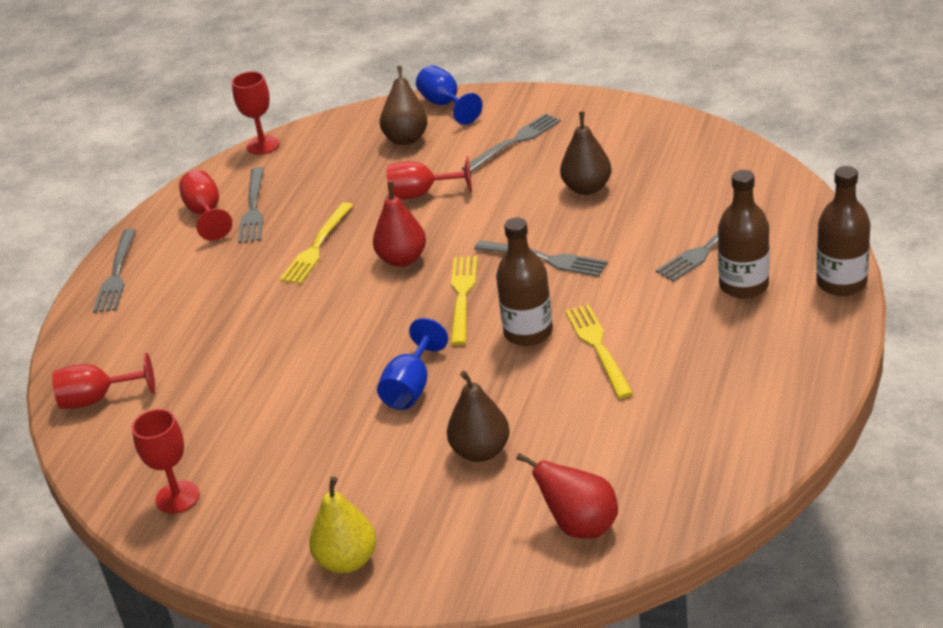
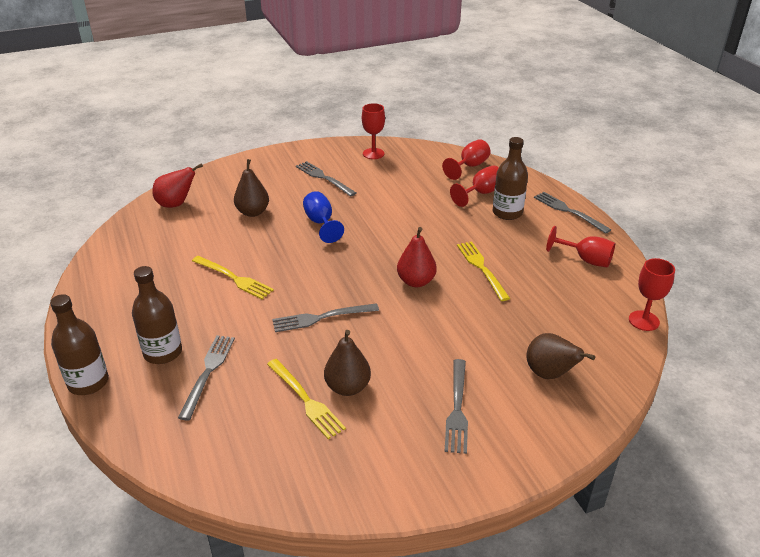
camera: 135 degrees right, 0 degrees up
grey fork [238,167,264,243] -> grey fork moved to [296,161,356,197]
yellow pear [309,476,376,573] -> none
red goblet [386,156,472,199] -> red goblet moved to [450,165,499,207]
blue goblet [416,65,483,125] -> none
yellow fork [451,256,477,345] -> yellow fork moved to [267,359,346,439]
brown bottle [496,217,553,346] -> brown bottle moved to [493,137,528,220]

